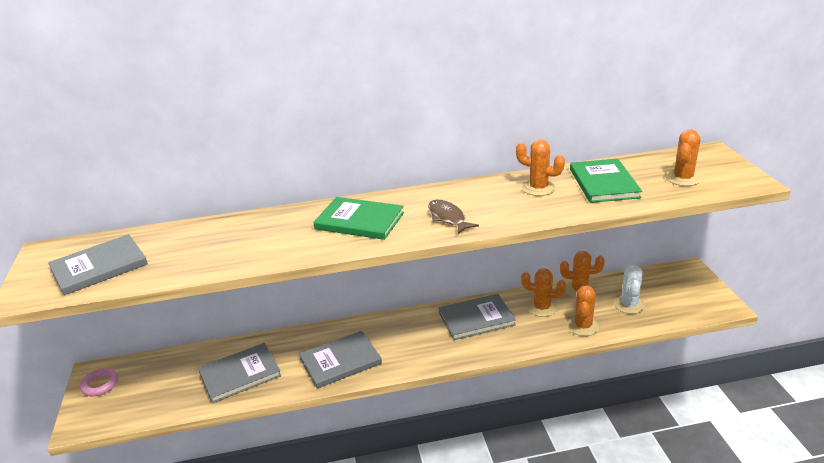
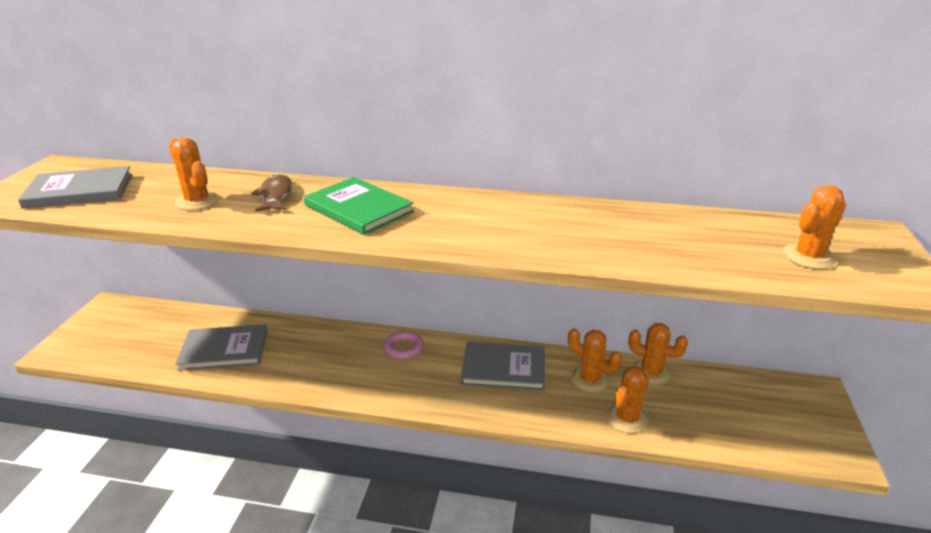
camera: 20 degrees right, 0 degrees up
pink ring [80,368,118,396] -> pink ring moved to [383,331,424,360]
grey book [299,331,382,389] -> none
brown fish [428,199,479,234] -> brown fish moved to [251,175,292,212]
orange cactus [516,139,565,196] -> orange cactus moved to [169,138,219,210]
green book [570,159,642,203] -> none
white cactus [614,265,645,314] -> none

